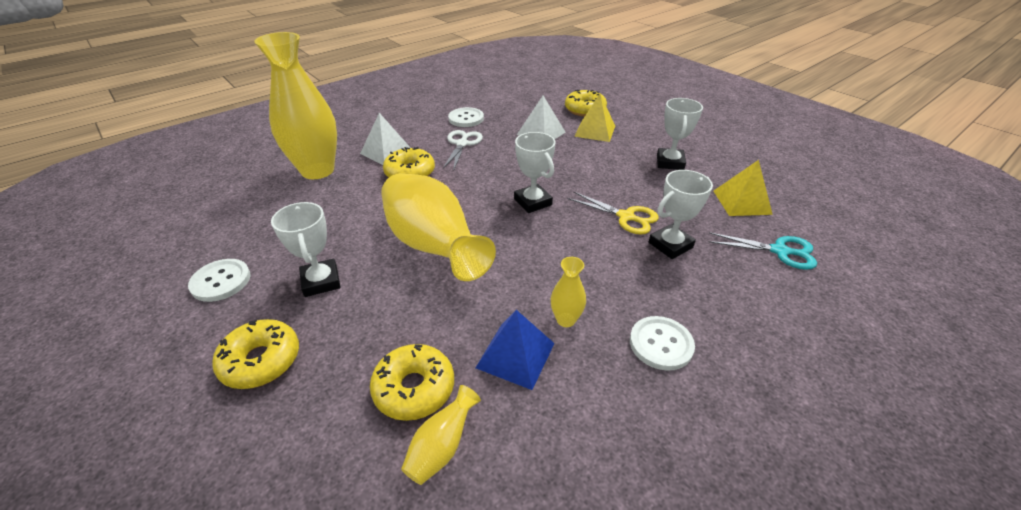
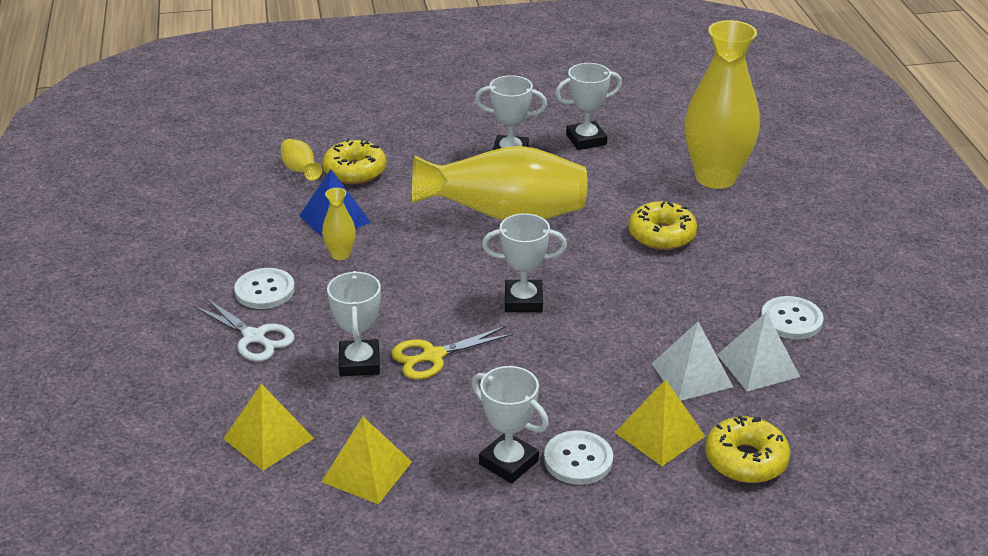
camera: 120 degrees right, 5 degrees down
white button [188,259,250,302] -> white button moved to [544,430,613,485]
yellow donut [212,319,299,389] -> none
white pyramid [360,113,411,165] -> white pyramid moved to [717,312,800,391]
white scissors [443,130,483,171] -> white scissors moved to [193,298,295,362]
turquoise scissors [709,232,817,270] -> yellow pyramid [223,384,314,471]
none -> white trophy [555,63,622,150]

